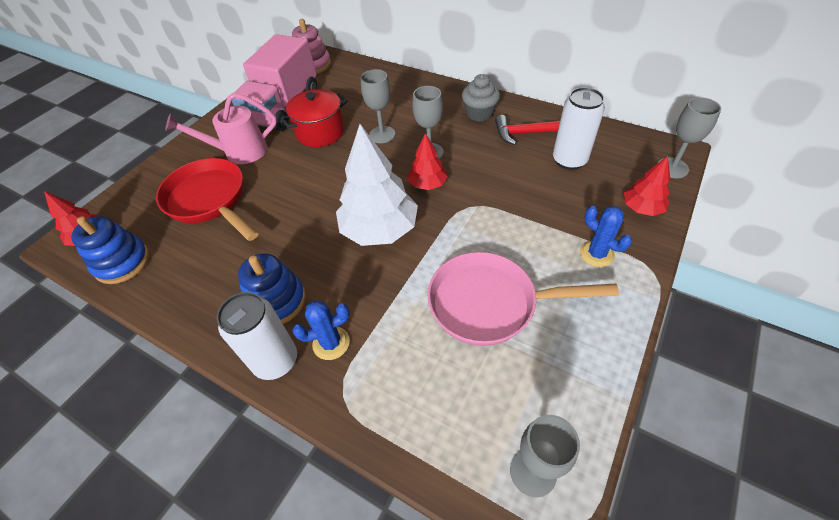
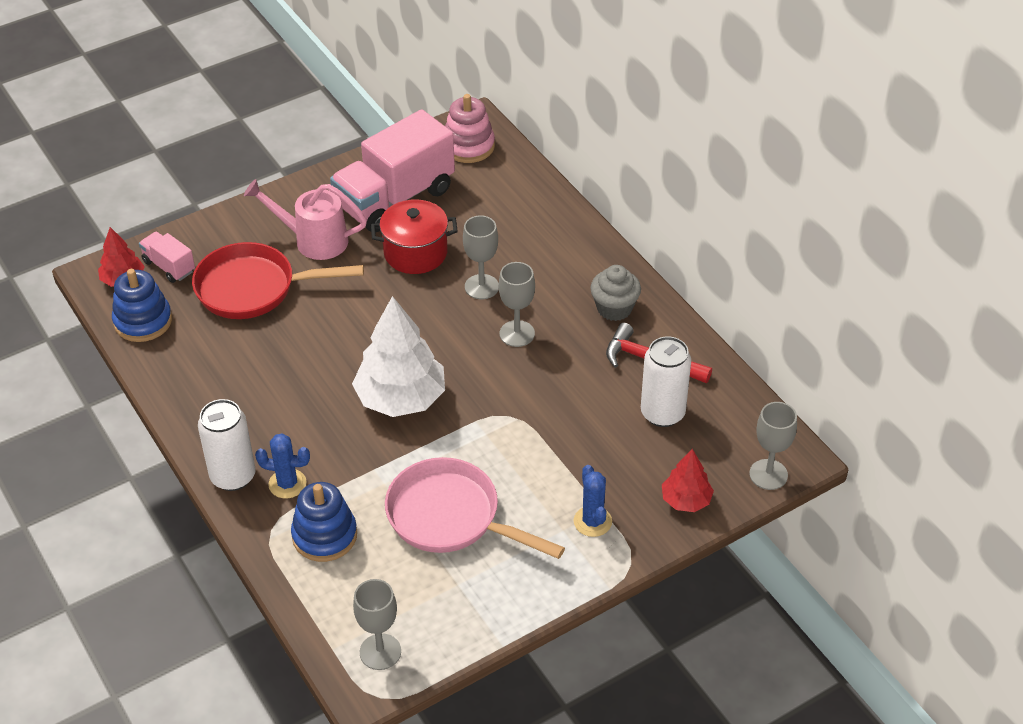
camera: 25 degrees right, 5 degrees down
red pan [156,158,259,241] -> red pan turned 75 degrees counterclockwise [192,242,364,319]
blue stacking toy [238,253,306,324] -> blue stacking toy moved to [291,482,357,562]
red tree [408,133,448,190] -> none
none -> pink truck [139,232,195,283]

